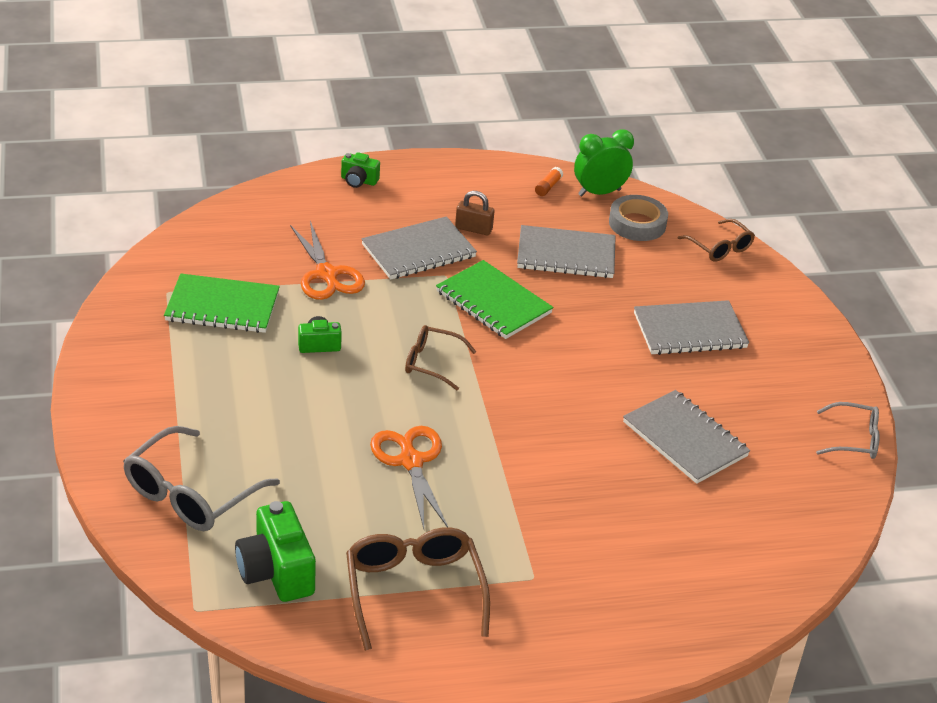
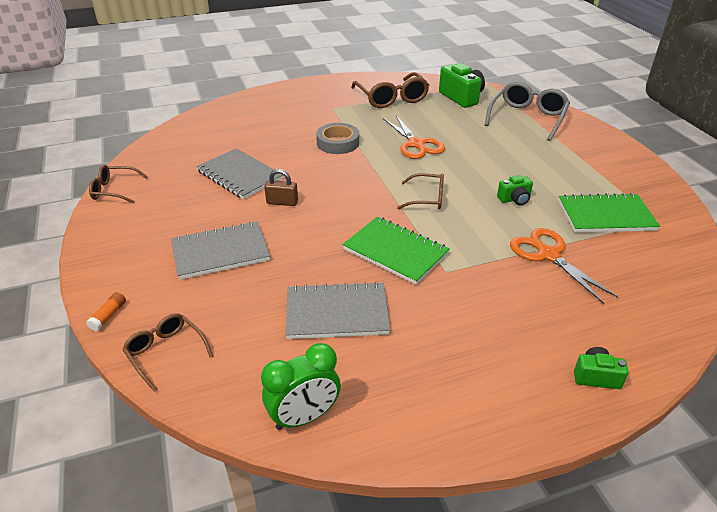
camera: 175 degrees right, 0 degrees up
grey notebook [361,216,477,280] -> none
brown padlock [455,191,494,235] -> brown padlock moved to [264,169,298,206]
orange glue stick [535,167,563,196] -> orange glue stick moved to [86,292,126,331]
grey tape [609,195,668,241] -> grey tape moved to [316,123,359,154]
grey glasses [816,402,880,459] -> brown glasses [89,165,148,204]

